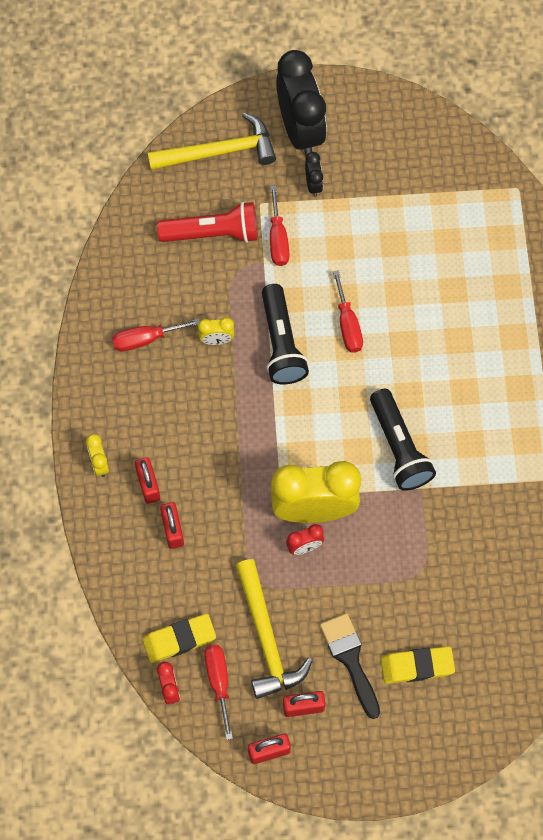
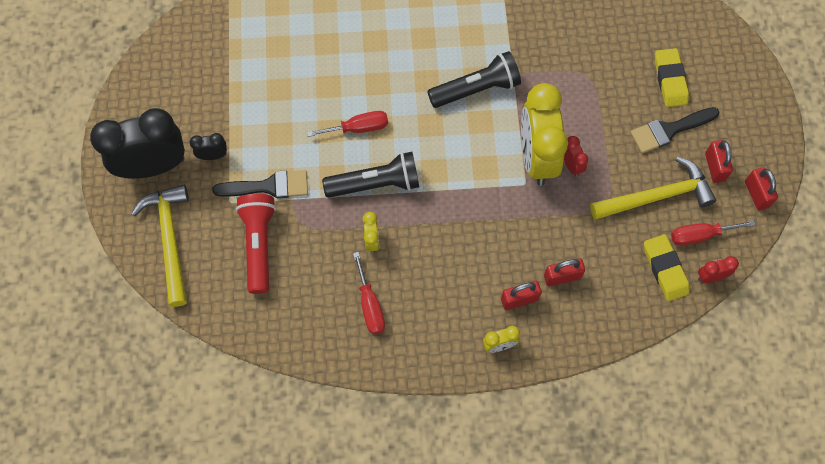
camera: 90 degrees left, 0 degrees up
red screwdriver [270,185,289,266] -> black brush [212,170,308,199]

